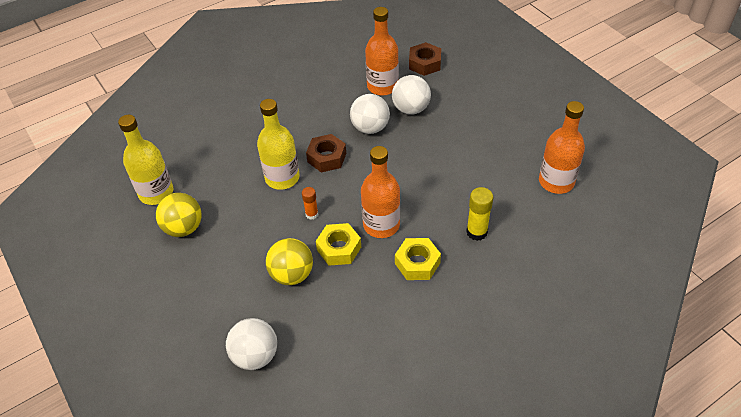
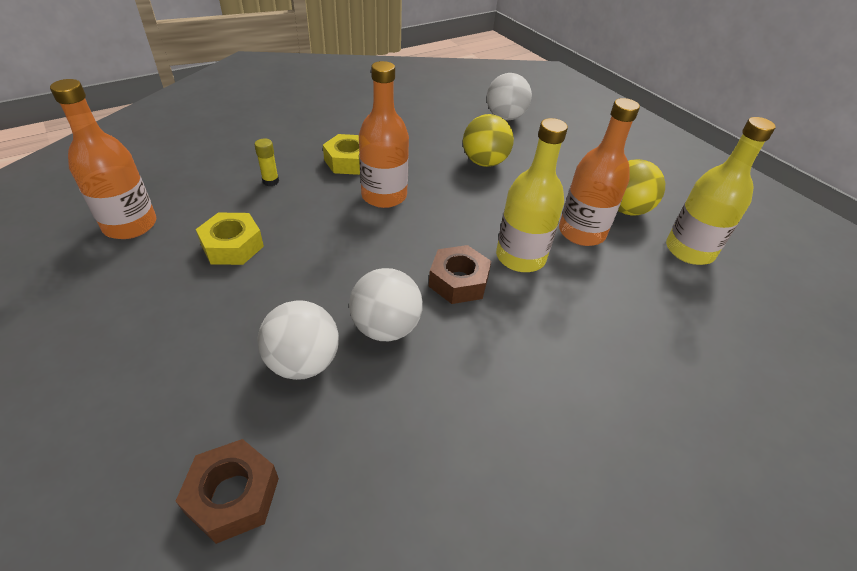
camera: 175 degrees right, 5 degrees down
orange glue stick [302,187,318,220] -> none
yellow nut [316,223,361,265] -> yellow nut moved to [196,213,264,265]
orange bottle [365,7,399,96] -> orange bottle moved to [559,98,640,246]
yellow glue stick [466,187,493,241] -> yellow glue stick [254,138,279,186], size x0.63

